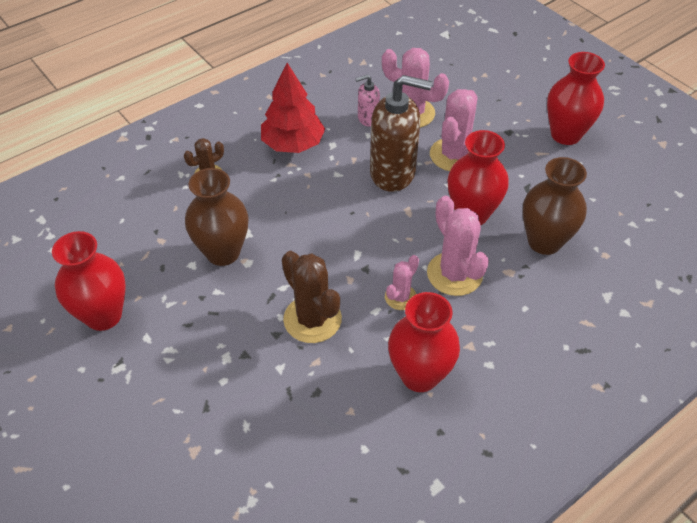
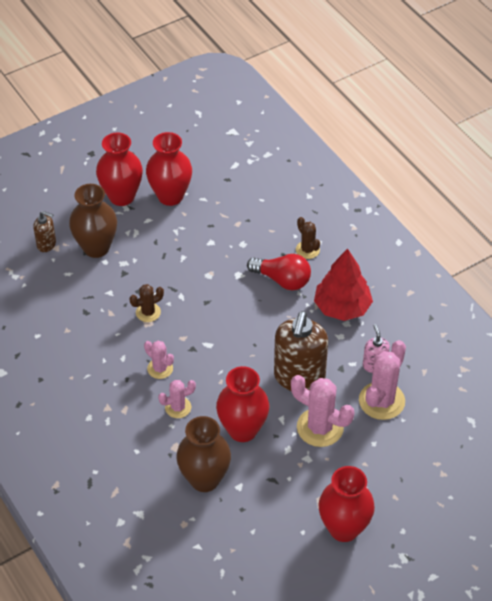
camera: 95 degrees right, 0 degrees up
brown vase [185,168,249,266] -> brown vase moved to [69,184,117,258]
brown cactus [282,251,342,343] -> brown cactus [130,284,164,322], size x0.57
red vase [388,292,460,392] -> red vase moved to [96,133,143,206]
pink cactus [427,196,489,296] -> pink cactus [158,380,196,418], size x0.57
none -> brown soap dispenser [33,211,56,252]
none -> red light bulb [247,254,311,290]

